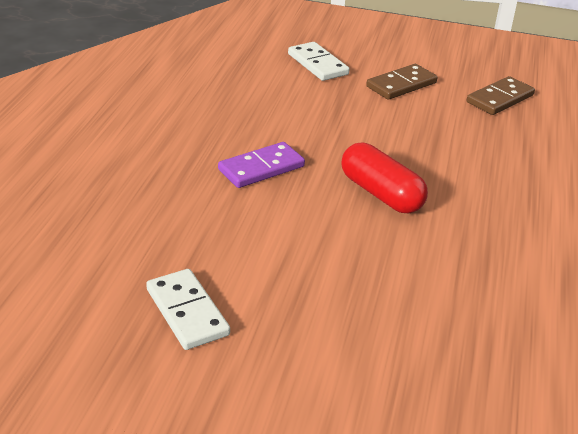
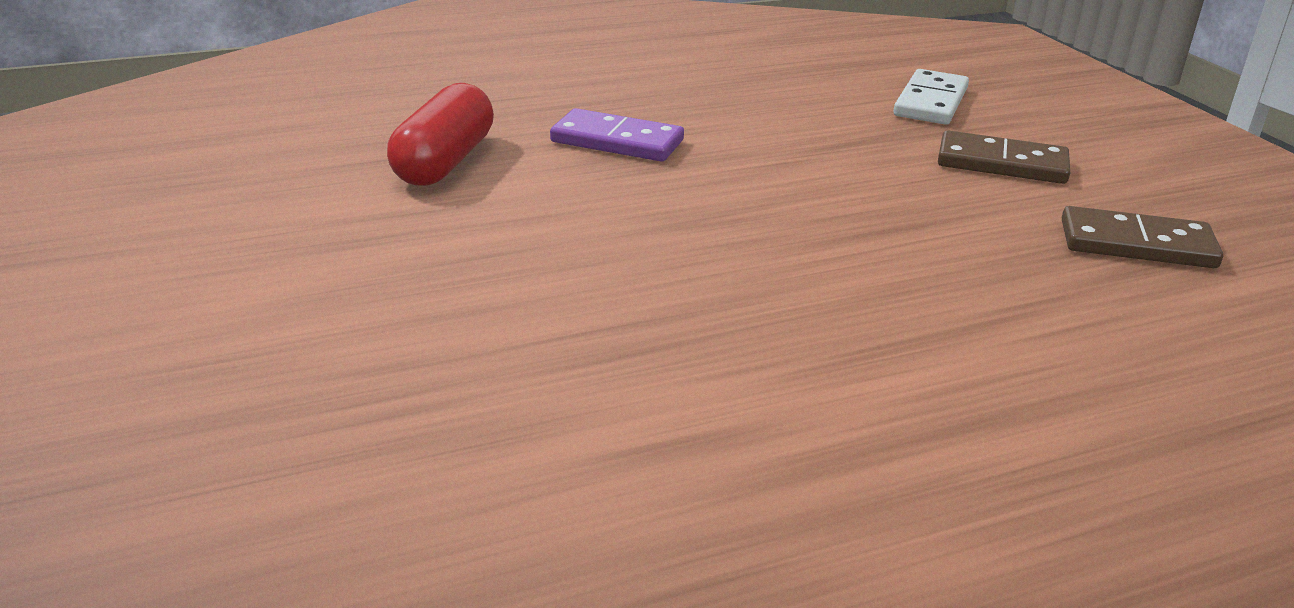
camera: 55 degrees right, 5 degrees down
white domino [146,269,230,350] -> none
red capsule [342,143,428,213] -> red capsule moved to [387,83,494,186]

